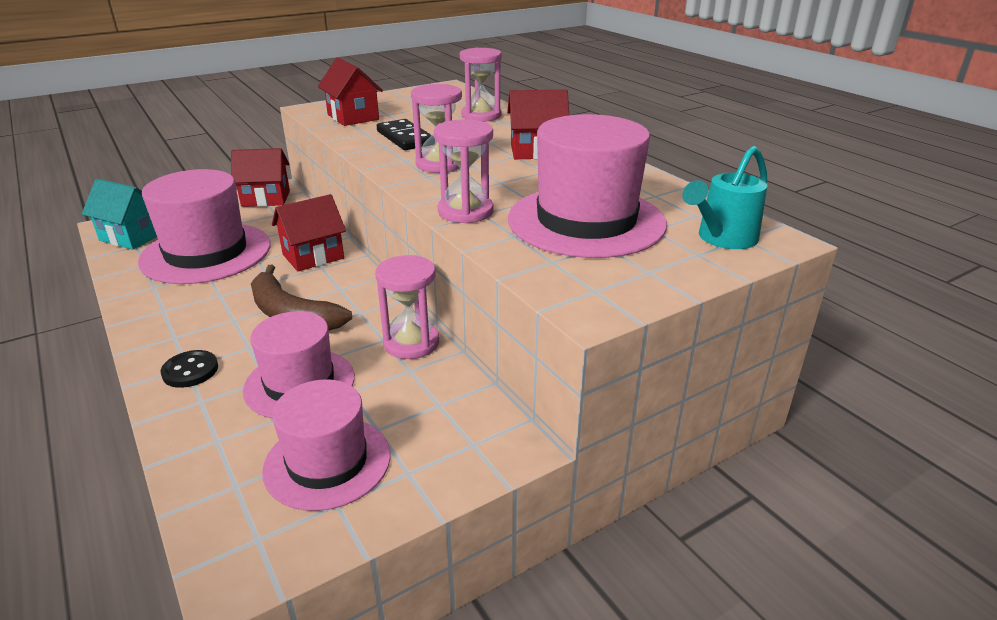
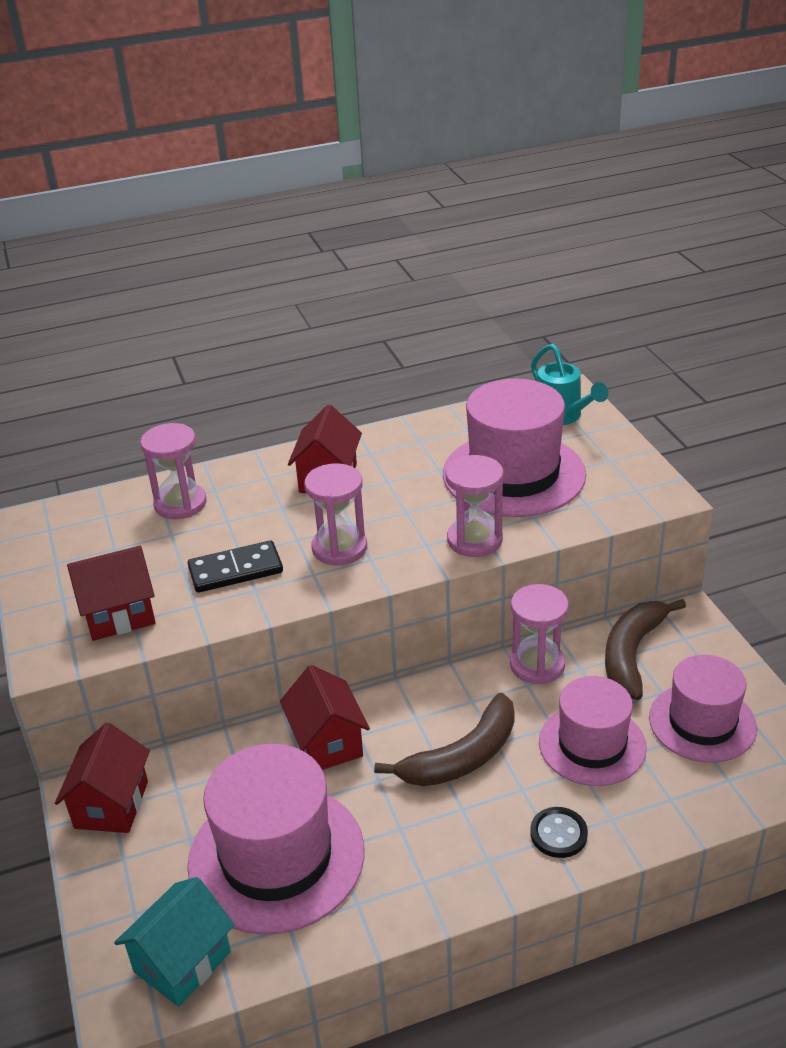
camera: 75 degrees left, 5 degrees up
none -> brown banana [605,599,686,700]

